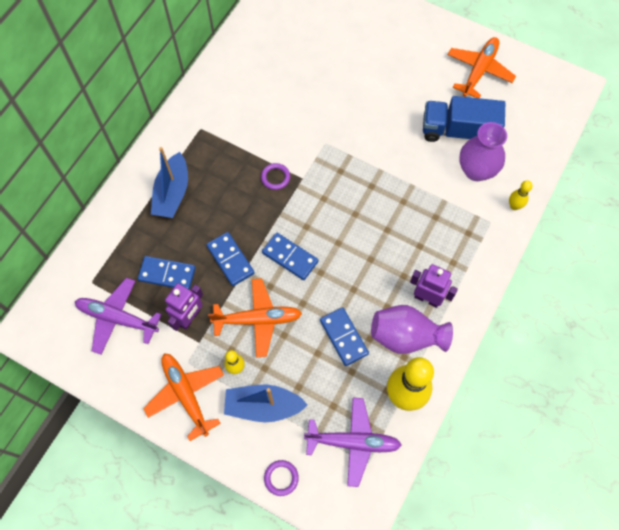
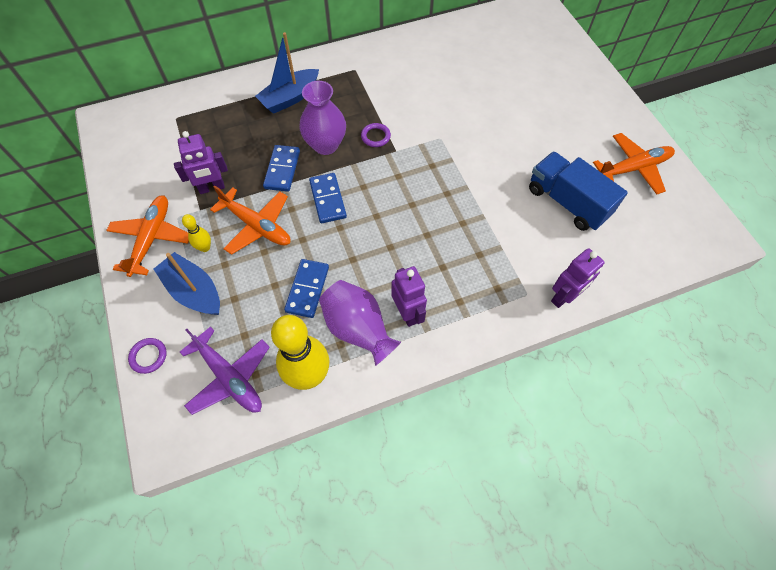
camera: 40 degrees right, 5 degrees down
purple plane [75,278,162,355] -> none
blue domino [138,256,196,290] -> none
purple vase [460,122,507,181] -> purple vase moved to [299,81,346,155]
yellow bowling pin [509,180,532,210] -> purple robot [551,248,605,308]

